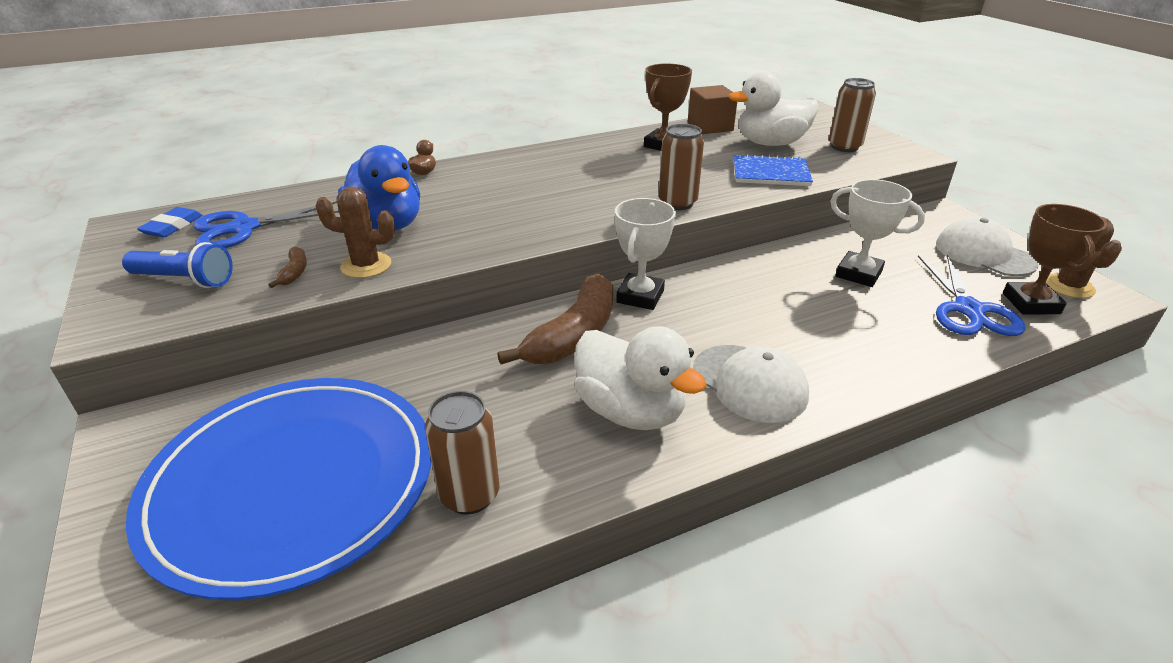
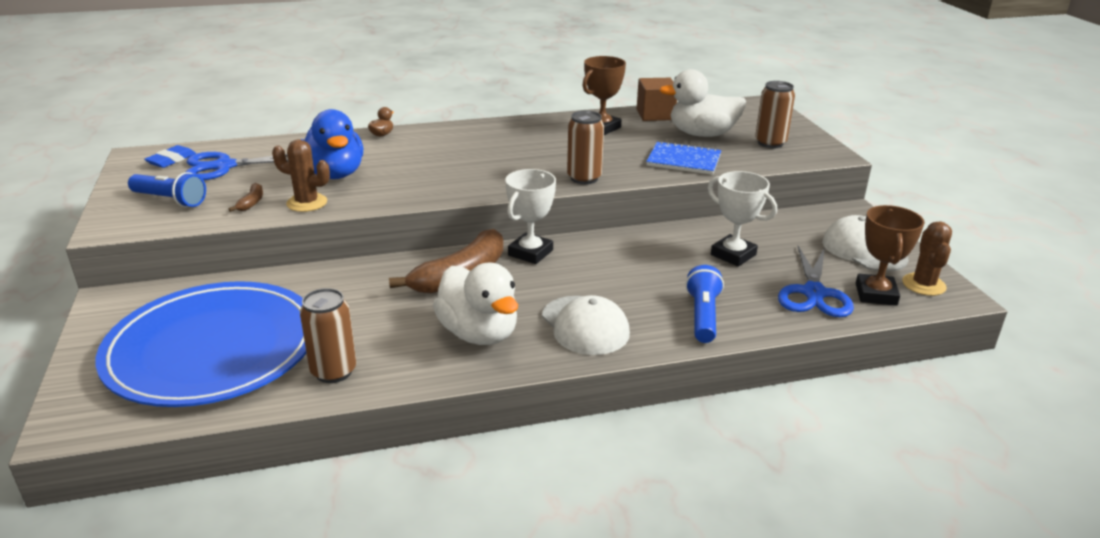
camera: 10 degrees right, 5 degrees down
none -> blue flashlight [685,265,724,343]

